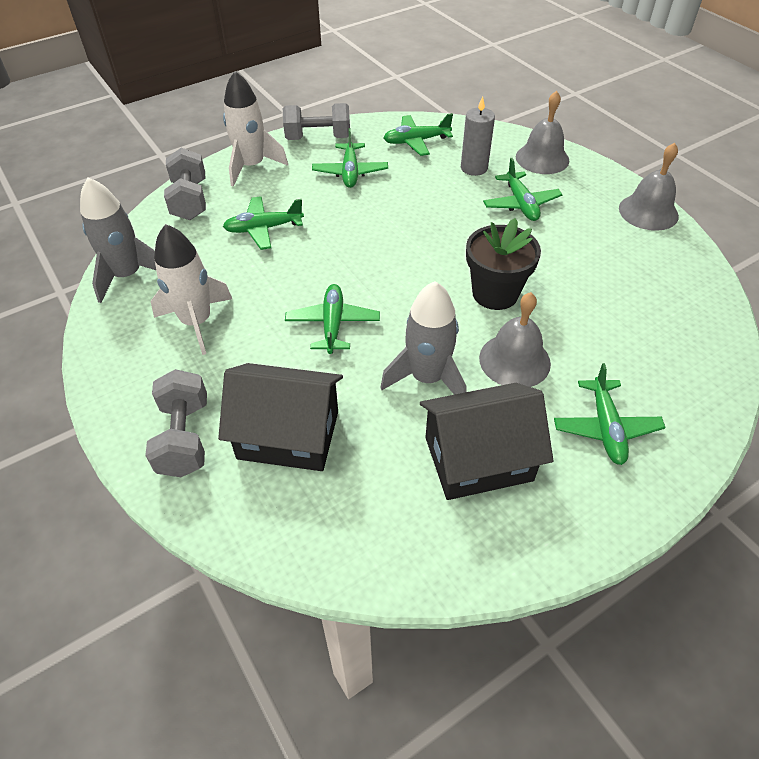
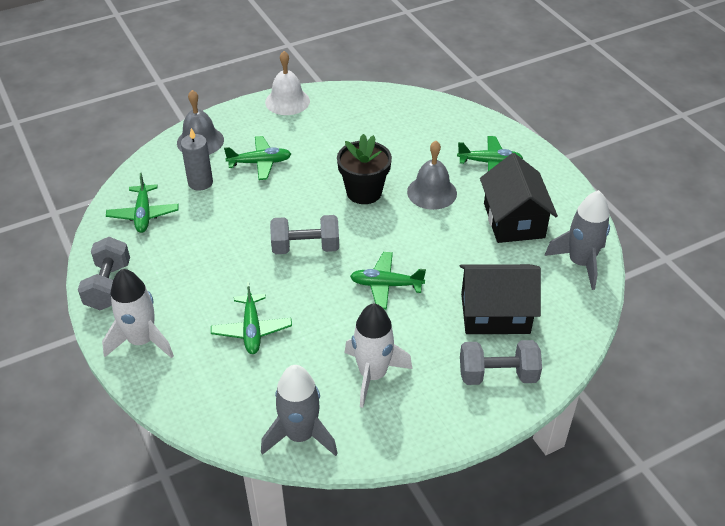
camera: 85 degrees left, 5 degrees down
grey dumbbell [164,148,206,220] -> grey dumbbell moved to [270,215,339,254]
black house [218,363,343,471] -> black house turned 75 degrees clockwise [460,264,541,334]
green plane [312,128,388,188] -> none
grey rocket [380,281,467,395] -> grey rocket moved to [545,190,610,290]
grey bell [619,143,679,231] -> white bell [265,51,310,115]

